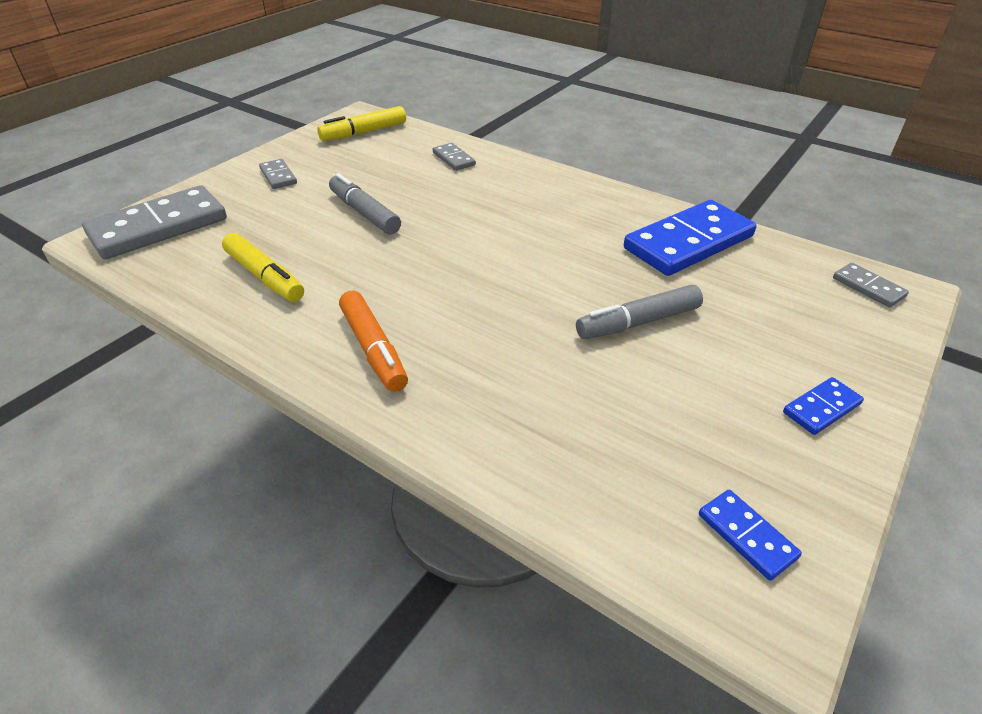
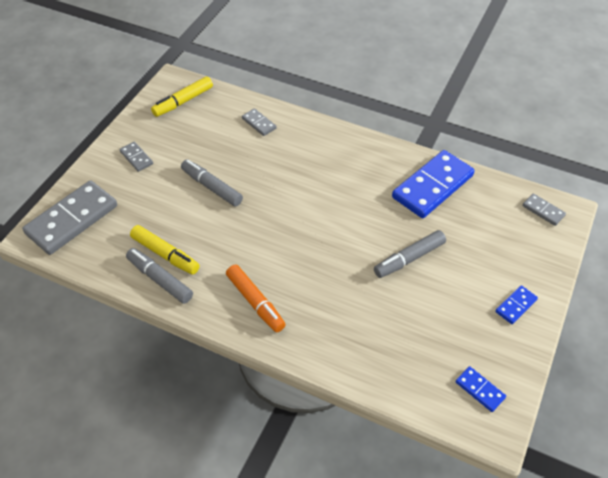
camera: 10 degrees left, 10 degrees up
none -> grey marker [126,248,193,304]

